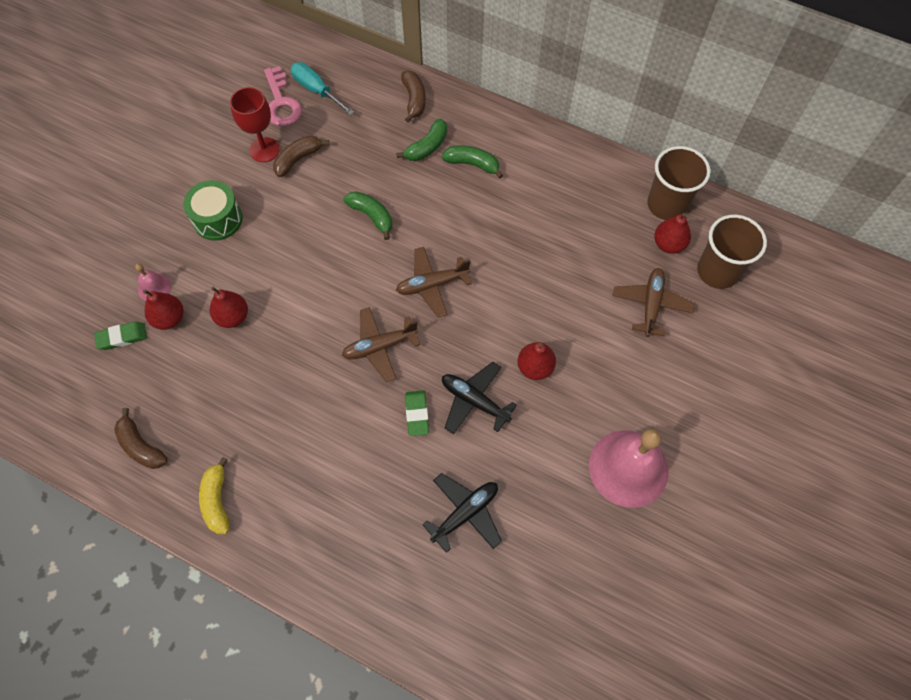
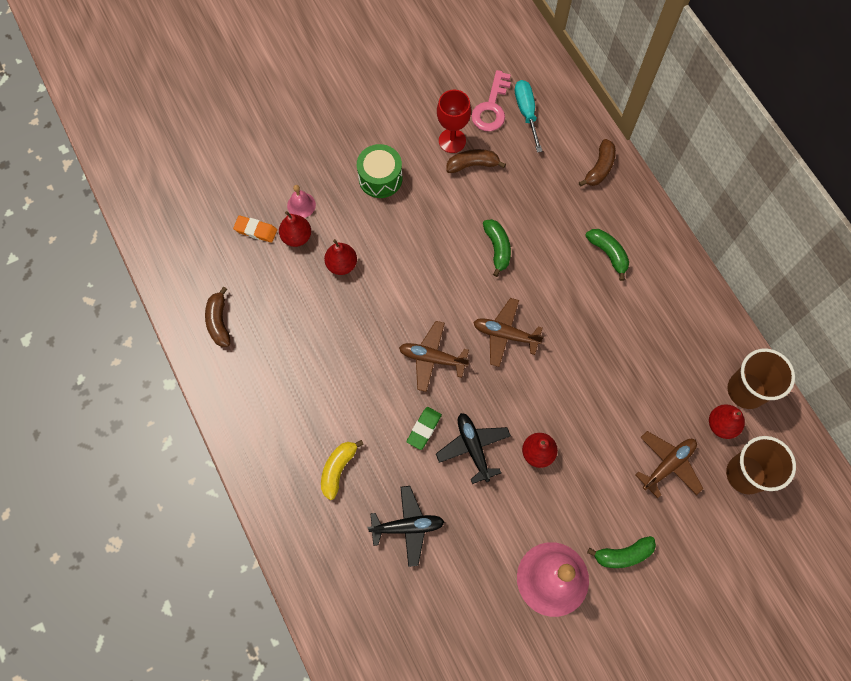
camera: 35 degrees right, 5 degrees up
green eraser [94,322,147,350] -> orange eraser [233,216,277,243]
yellow banana [199,457,229,534] -> yellow banana moved to [321,440,364,500]
green banana [396,118,447,161] -> green banana moved to [587,536,656,568]

